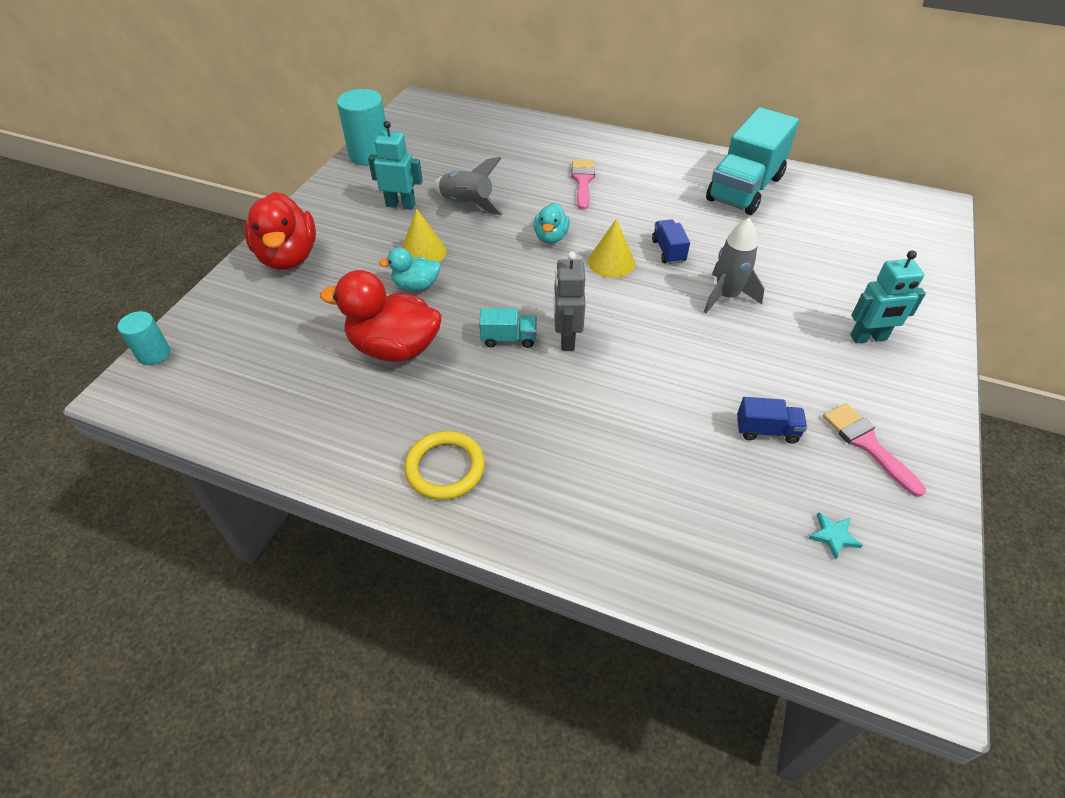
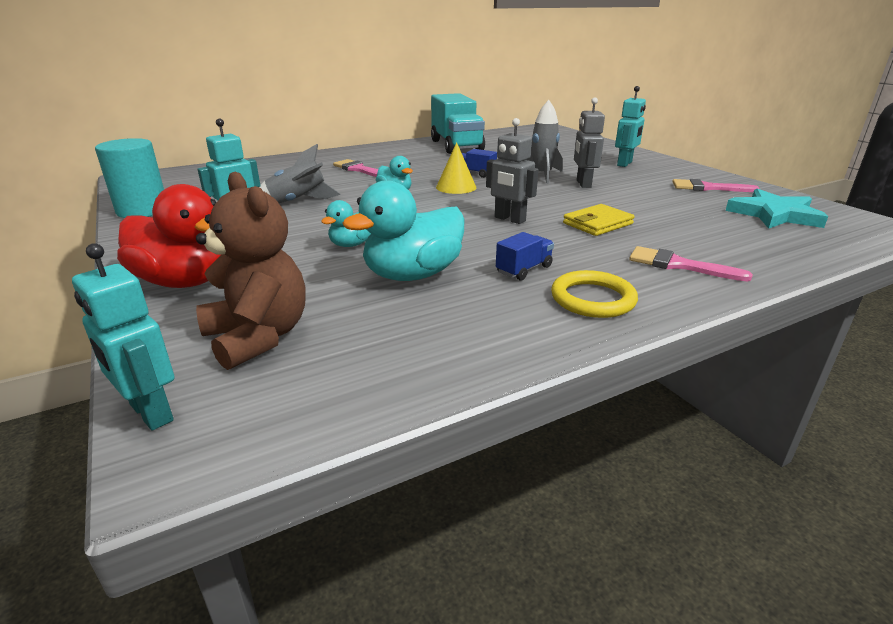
camera: 50 degrees left, 20 degrees down
turquoise cylinder [118,311,170,365] -> turquoise robot [72,243,174,431]
red duck [320,270,442,362] -> turquoise duck [342,180,464,281]
yellow cone [401,209,446,262] -> none
turquoise truck [479,308,537,348] -> none
blue truck [737,397,807,444] -> blue truck moved to [496,232,554,281]
turquoise star [808,512,863,560] -> turquoise star [725,189,828,229], size x2.45
none -> brown teddy bear [196,172,305,370]
none -> yellow wallet [563,204,635,236]
none -> grey robot [574,97,605,188]
none -> pink brush [629,246,753,281]

